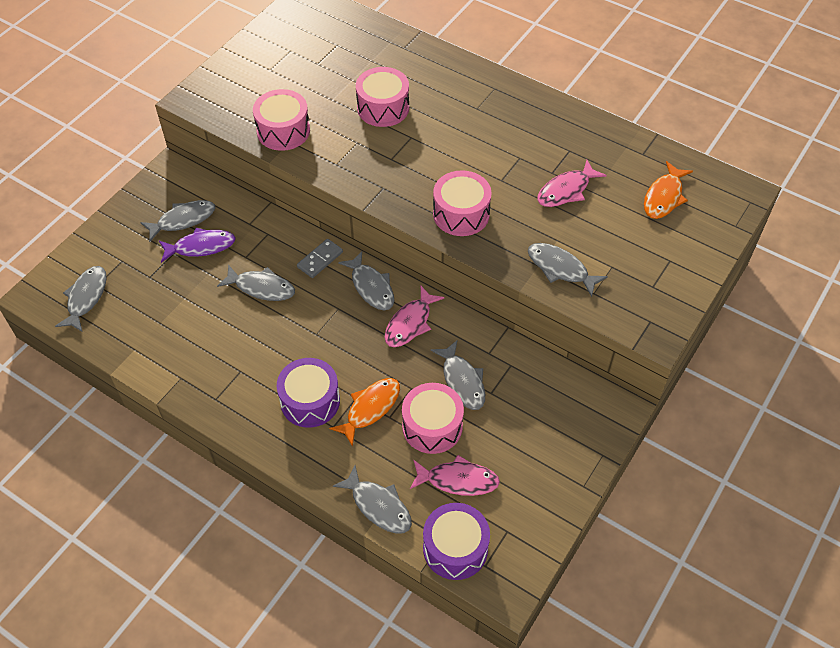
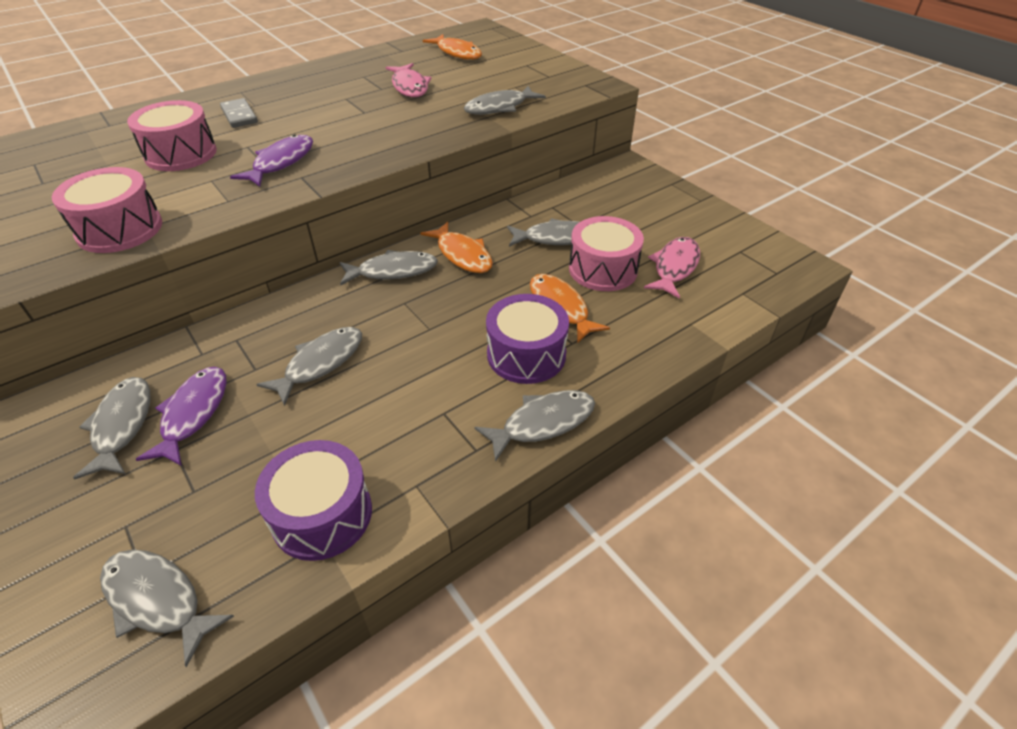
camera: 70 degrees left, 10 degrees down
grey domino [297,239,343,278] -> grey domino moved to [220,98,258,128]
grey fish [333,465,412,534] -> grey fish moved to [474,390,595,462]
pink fish [385,286,445,347] -> orange fish [420,222,493,273]
purple drum [423,503,490,580] -> purple drum moved to [255,440,372,561]
pink drum [433,170,492,236] -> none
none -> purple fish [230,135,313,187]

